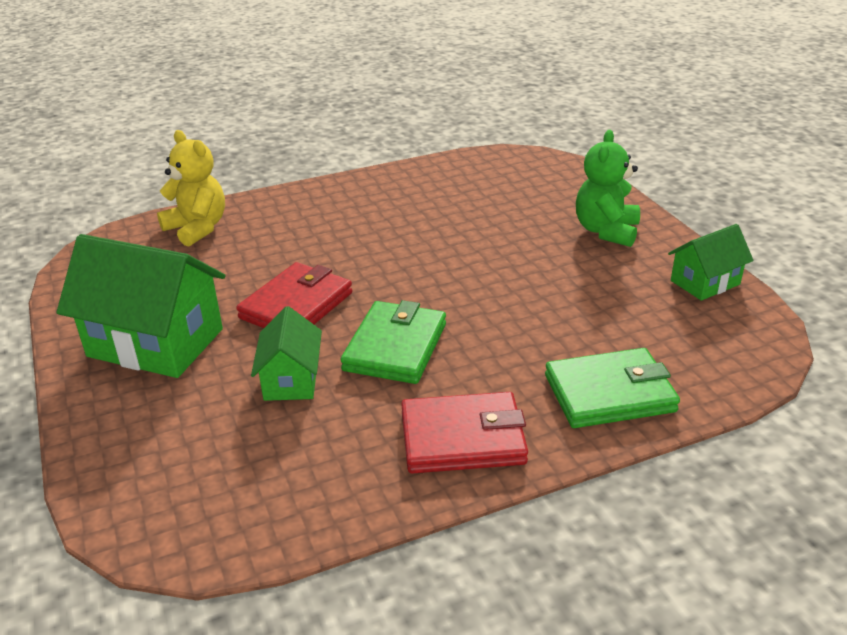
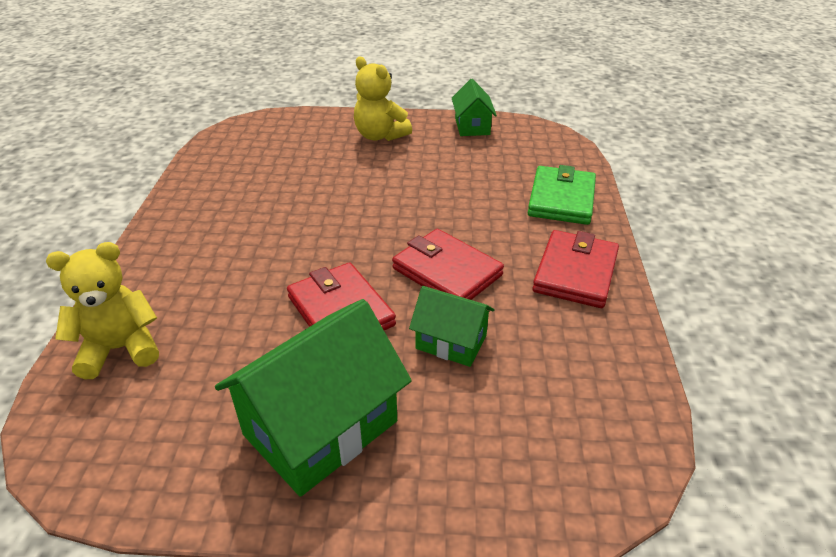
camera: 65 degrees left, 5 degrees up
green wallet [341,300,446,384] -> red wallet [392,229,504,300]
green teddy bear [576,130,640,247] -> yellow teddy bear [354,57,412,141]

